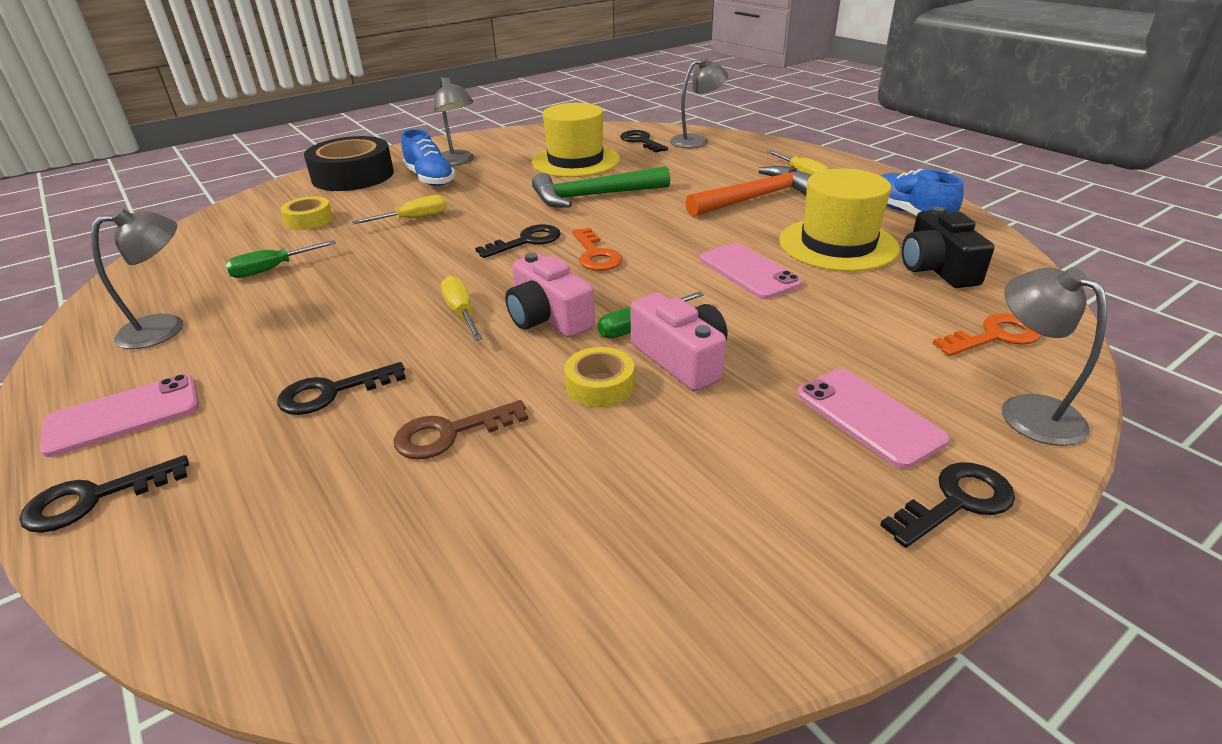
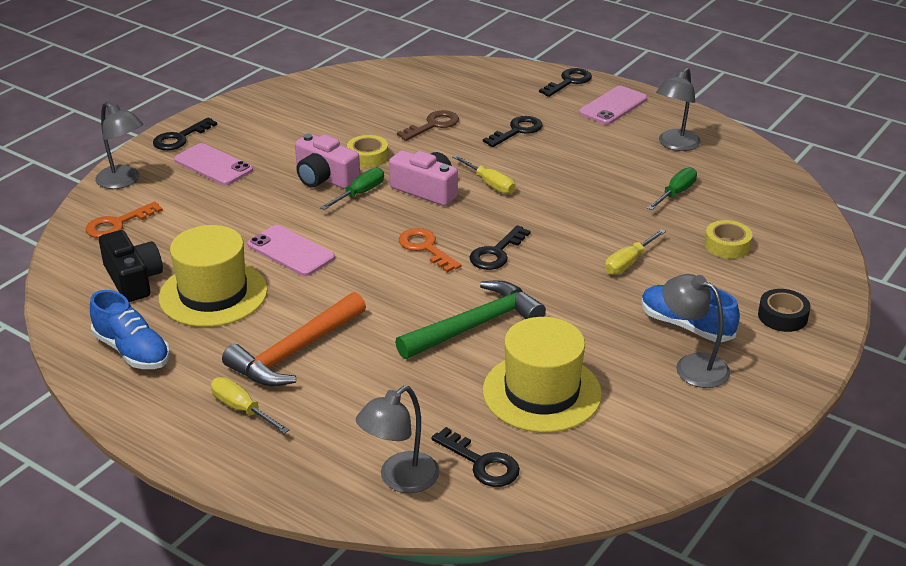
camera: 160 degrees right, 0 degrees up
black tape [304,136,394,191] -> black tape [758,289,811,332], size x0.50

